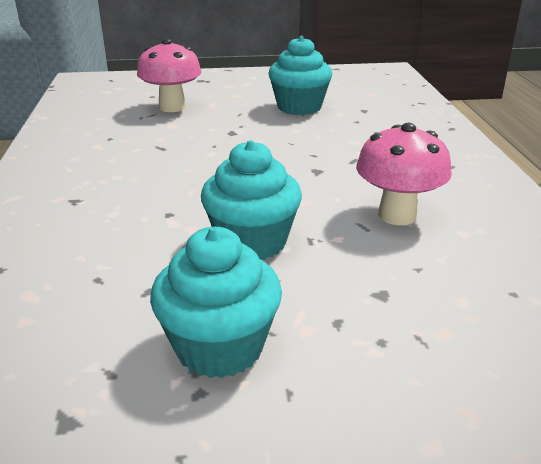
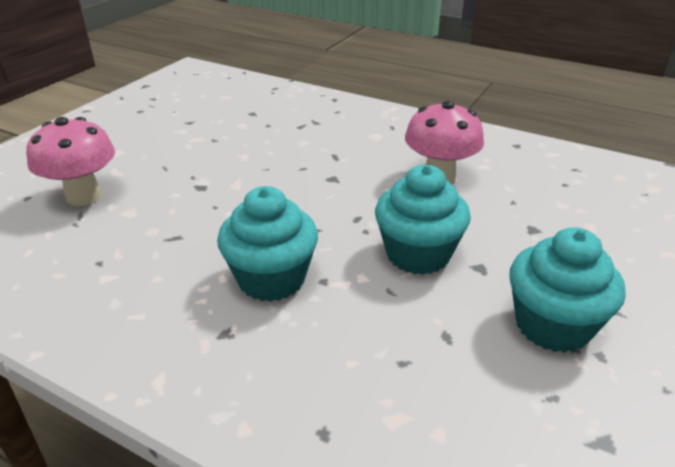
camera: 55 degrees left, 5 degrees up
turquoise cupcake [268,36,332,115] -> turquoise cupcake moved to [217,186,318,302]

